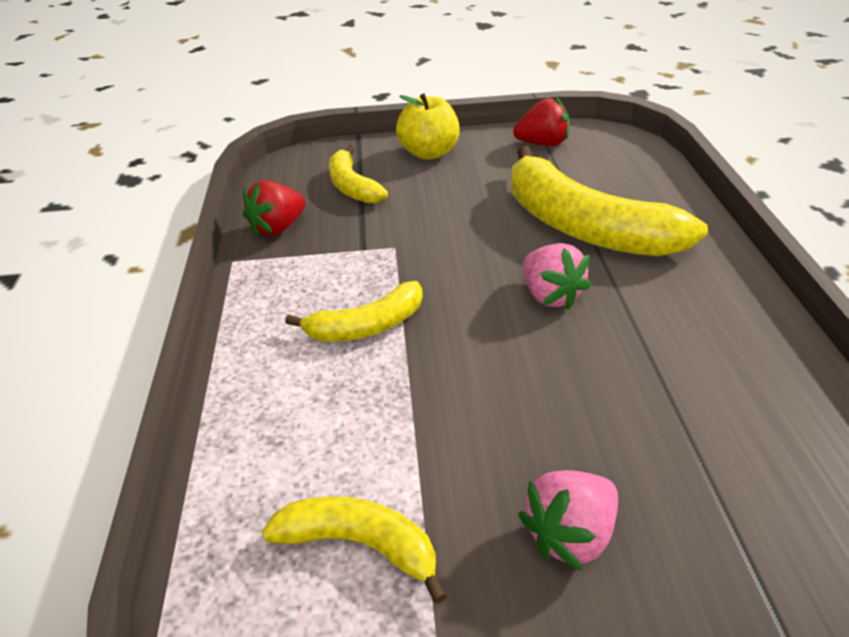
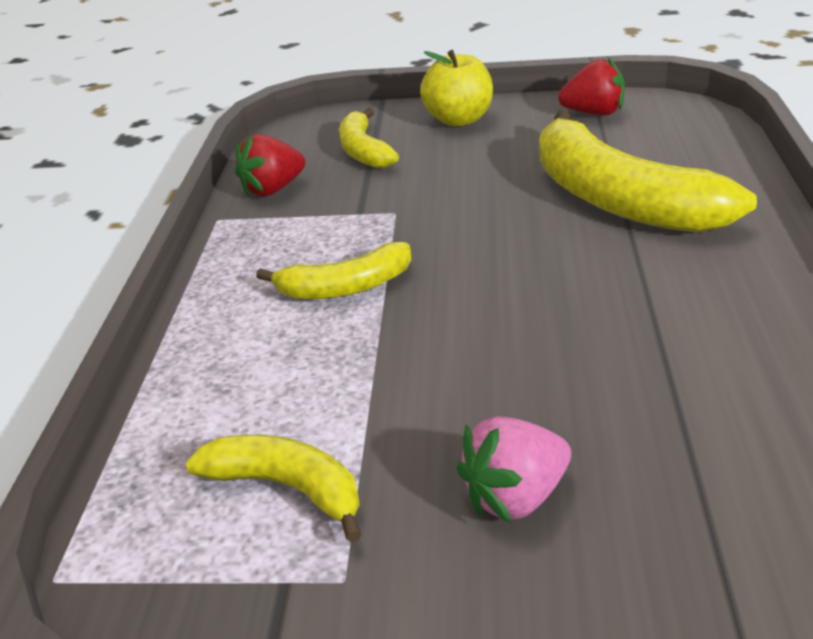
camera: 10 degrees right, 5 degrees down
pink strawberry [523,243,591,310] -> none

